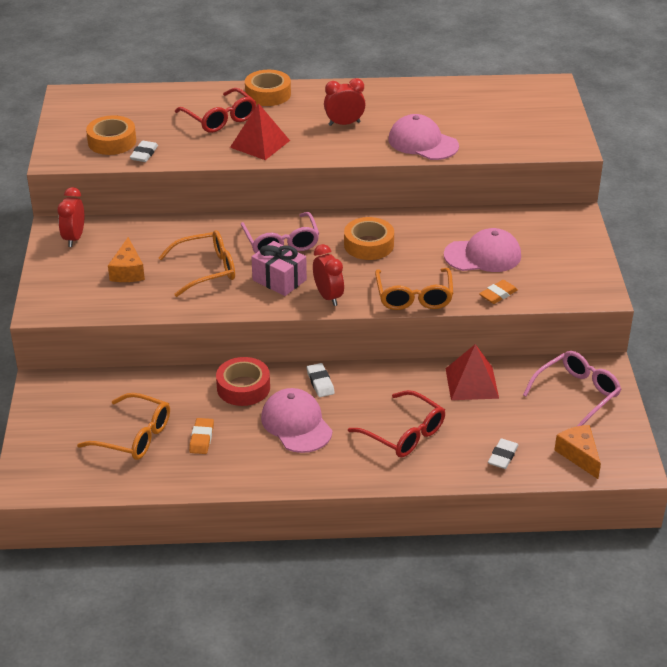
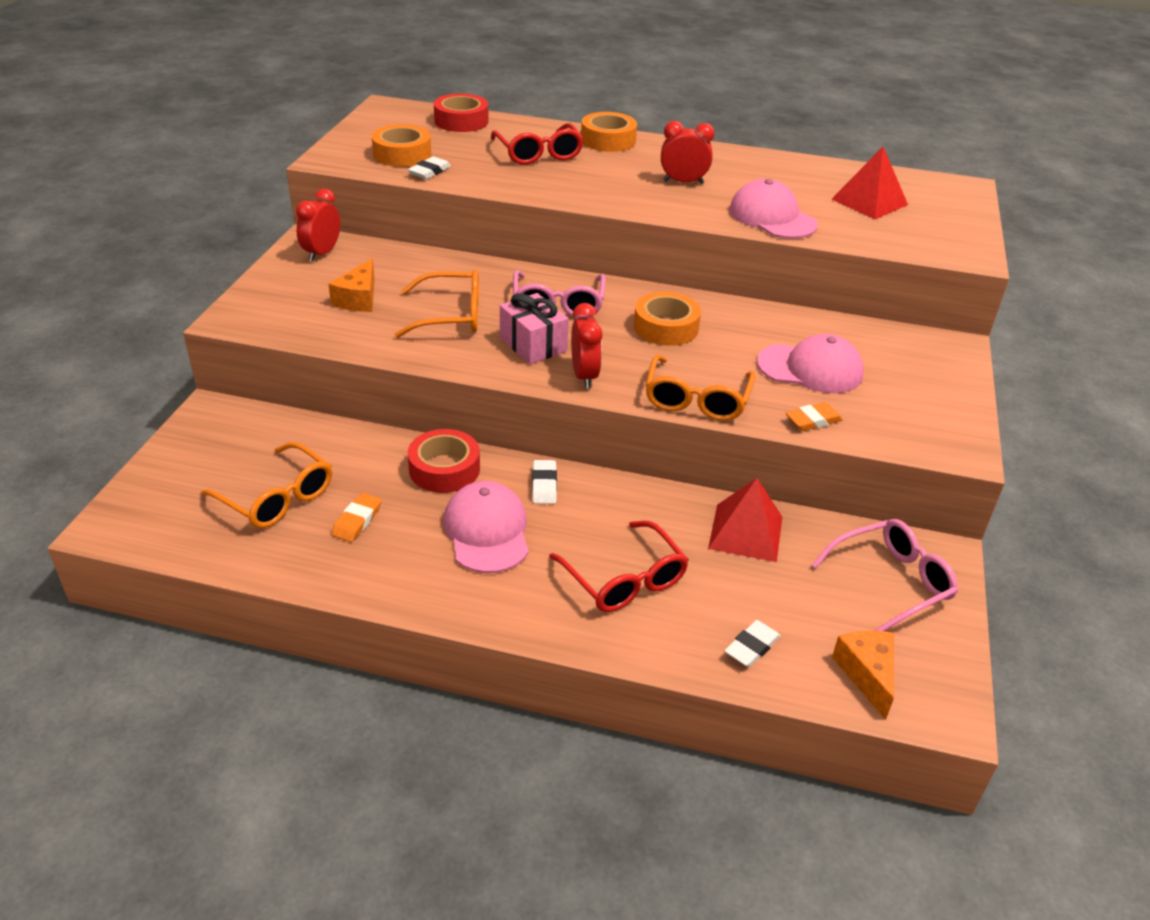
camera: 15 degrees right, 0 degrees up
red pyramid [230,103,290,160] -> red pyramid moved to [832,147,908,219]
none -> red tape [434,94,489,132]

